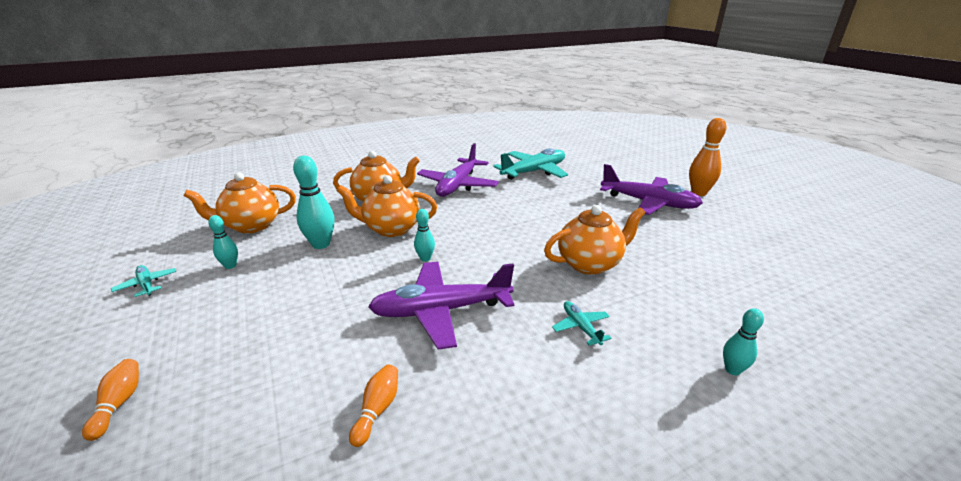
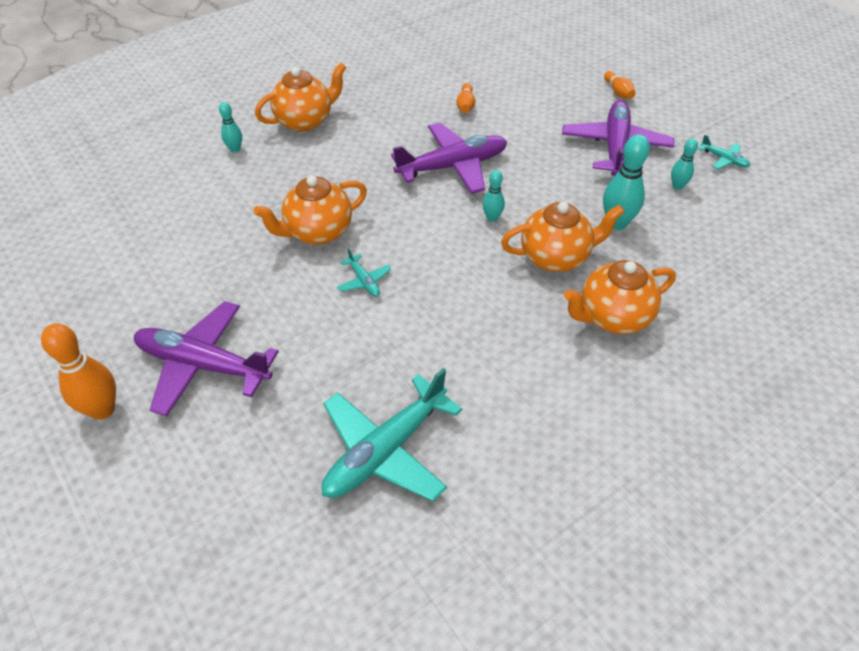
camera: 170 degrees right, 20 degrees up
orange teapot [183,172,296,234] -> orange teapot moved to [255,63,346,132]
purple plane [417,143,499,197] -> purple plane moved to [562,100,674,176]
turquoise plane [552,301,612,346] -> turquoise plane moved to [337,248,391,297]

